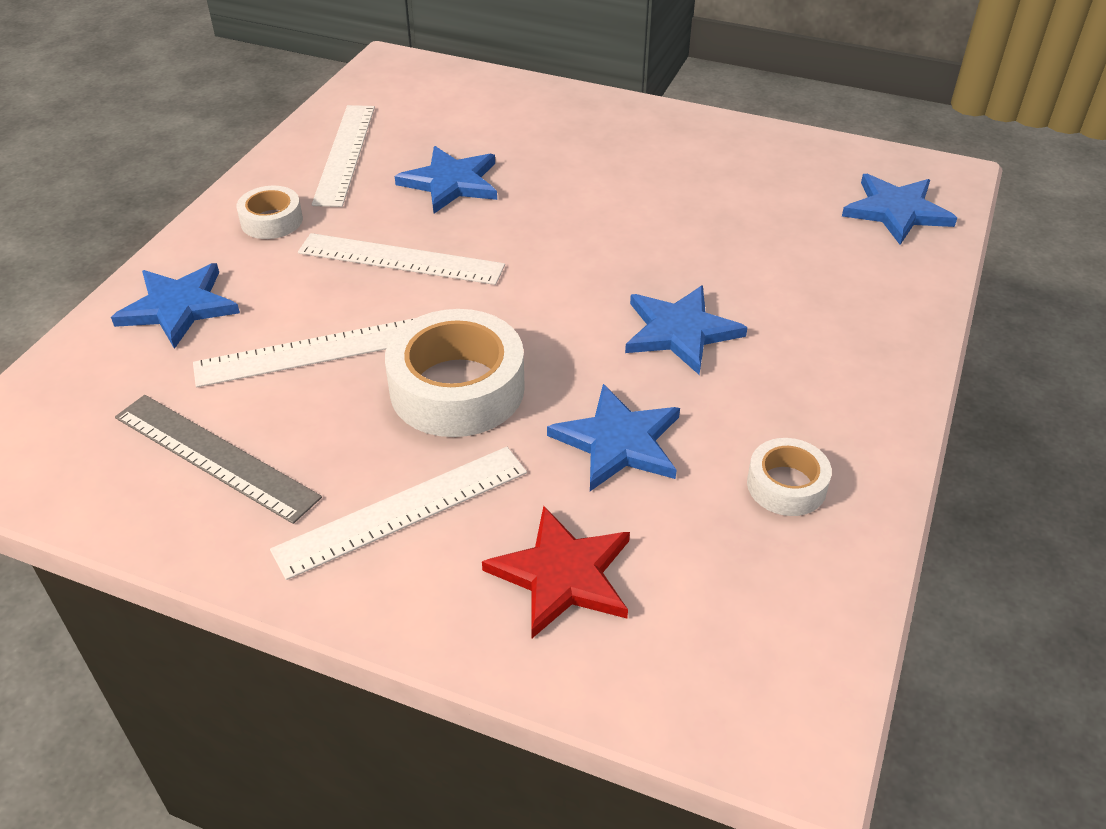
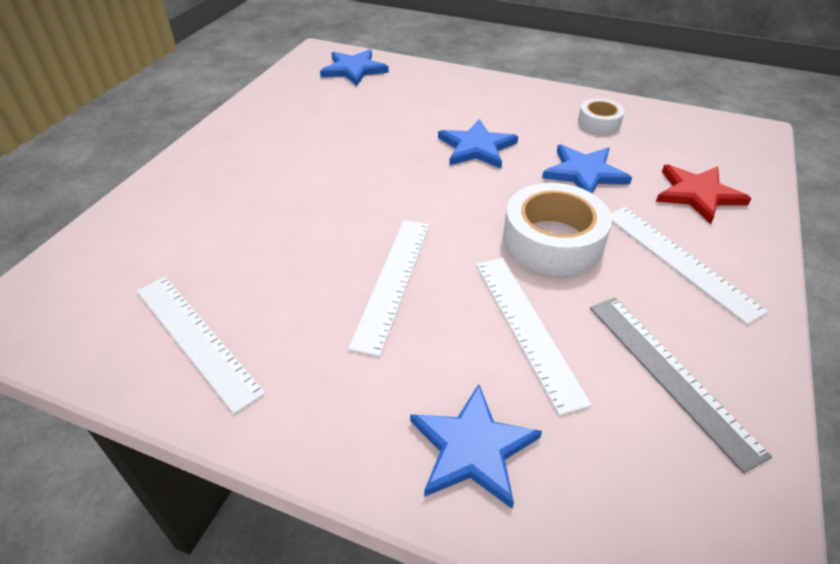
camera: 90 degrees left, 0 degrees up
grey ruler [115,395,322,524] -> grey ruler turned 60 degrees counterclockwise [590,298,772,473]
white tape [236,186,303,239] -> none
white ruler [311,105,375,207] -> white ruler turned 45 degrees clockwise [137,277,266,414]
blue star [395,146,497,214] -> none

